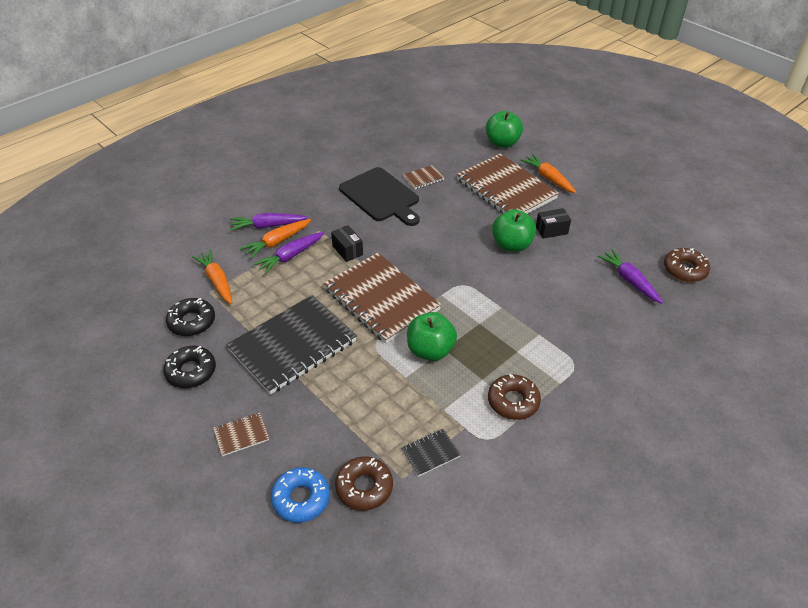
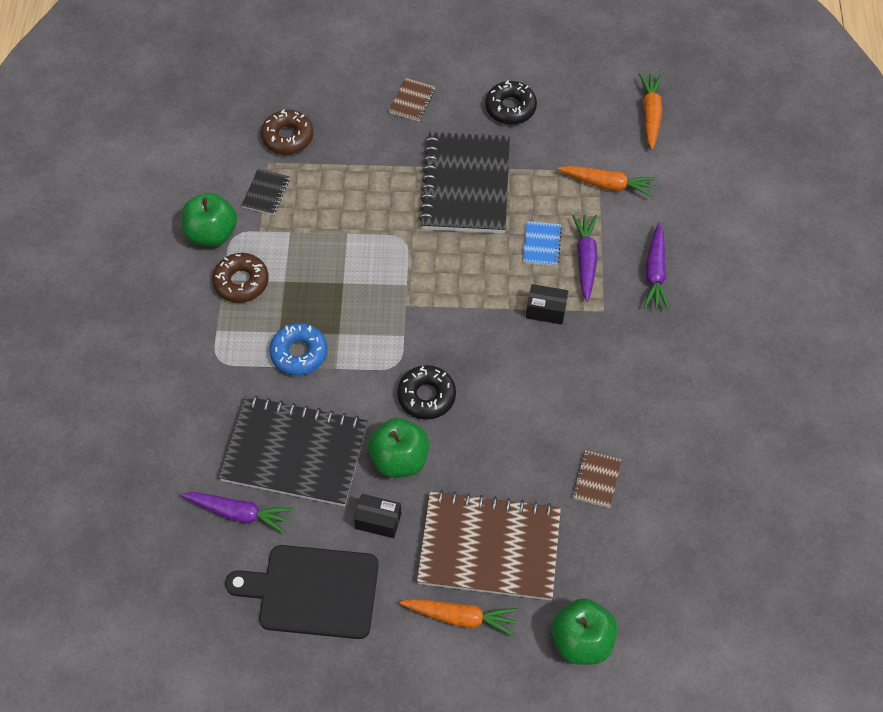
camera: 135 degrees right, 15 degrees up
black donut [166,298,215,336] -> black donut moved to [397,365,456,420]
purple carrot [230,213,308,231] -> purple carrot turned 150 degrees clockwise [644,223,670,310]
orange carrot [240,219,311,259] -> orange carrot moved to [639,73,662,150]
blue donut [271,467,330,523] -> blue donut moved to [269,323,327,376]
brown notebook [324,253,441,344] -> none
black cutting board [339,167,420,226] -> black cutting board moved to [225,545,379,639]
green apple [407,312,457,361] -> green apple moved to [181,193,237,247]
black box [536,208,571,239] -> black box turned 75 degrees clockwise [354,494,402,538]
brown donut [664,248,710,282] -> none
none -> black notebook [218,395,368,506]
none -> blue notebook [523,221,562,266]

